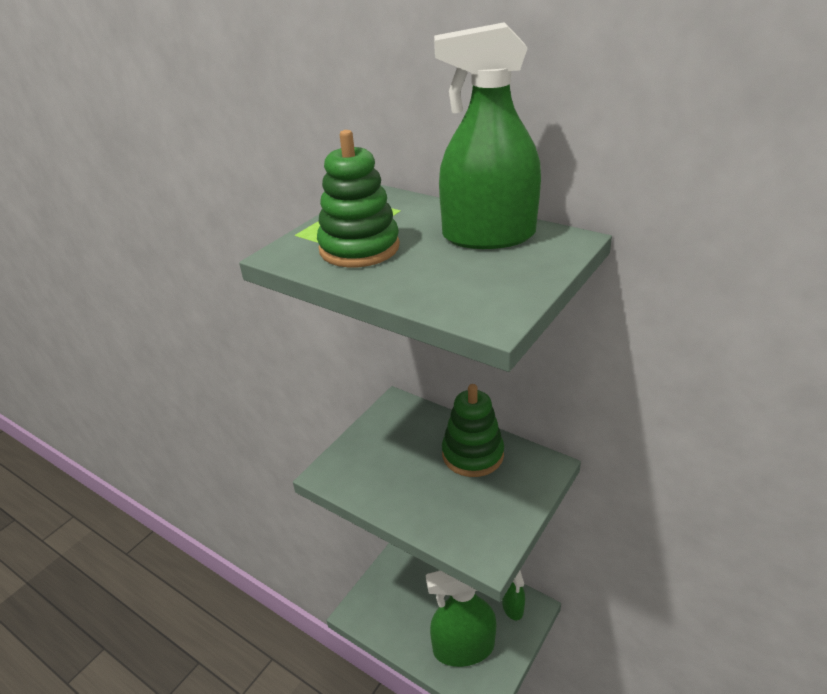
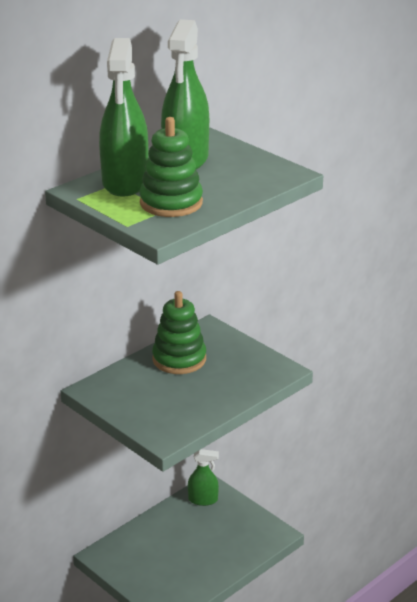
camera: 80 degrees left, 5 degrees down
green spray bottle [426,571,497,667] -> green spray bottle moved to [99,38,149,197]

